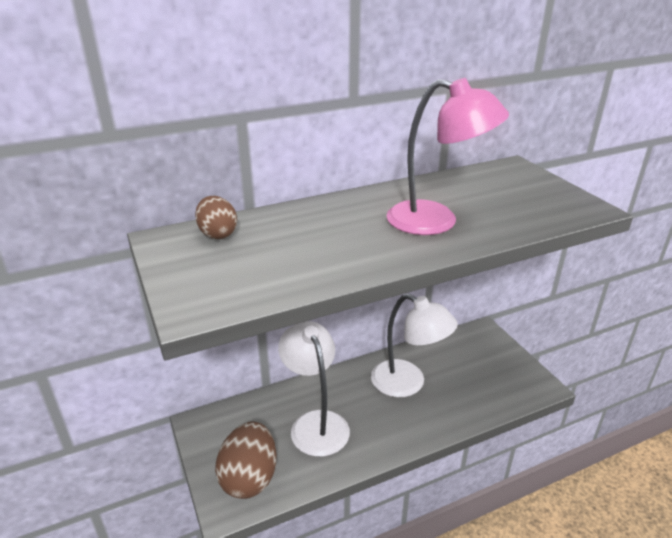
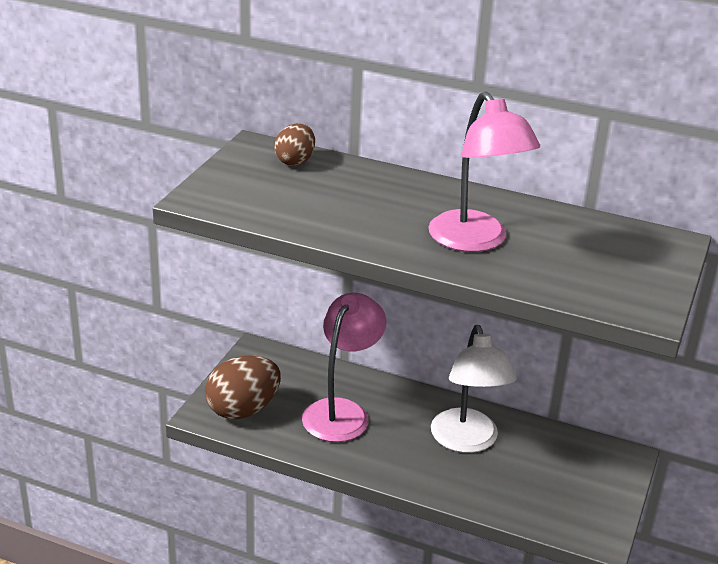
camera: 45 degrees right, 0 degrees up
white lamp [278,321,350,457] -> pink lamp [302,293,386,442]

